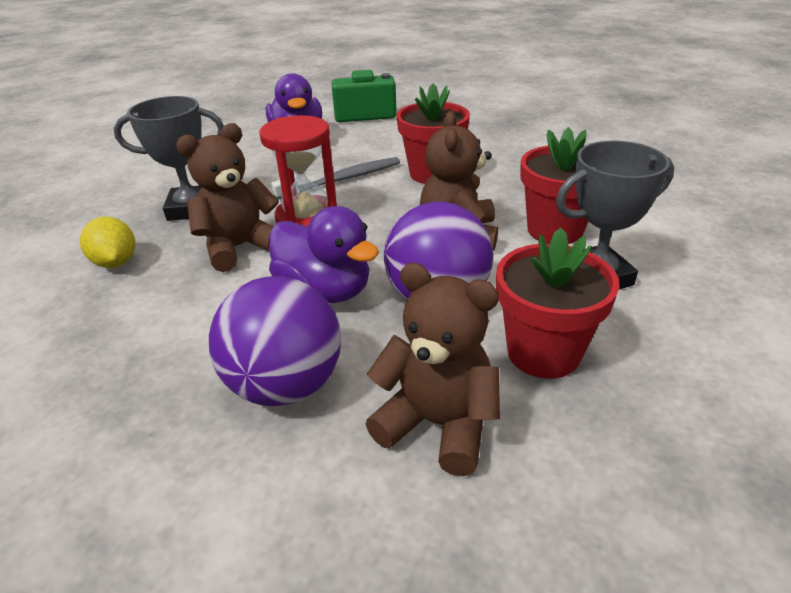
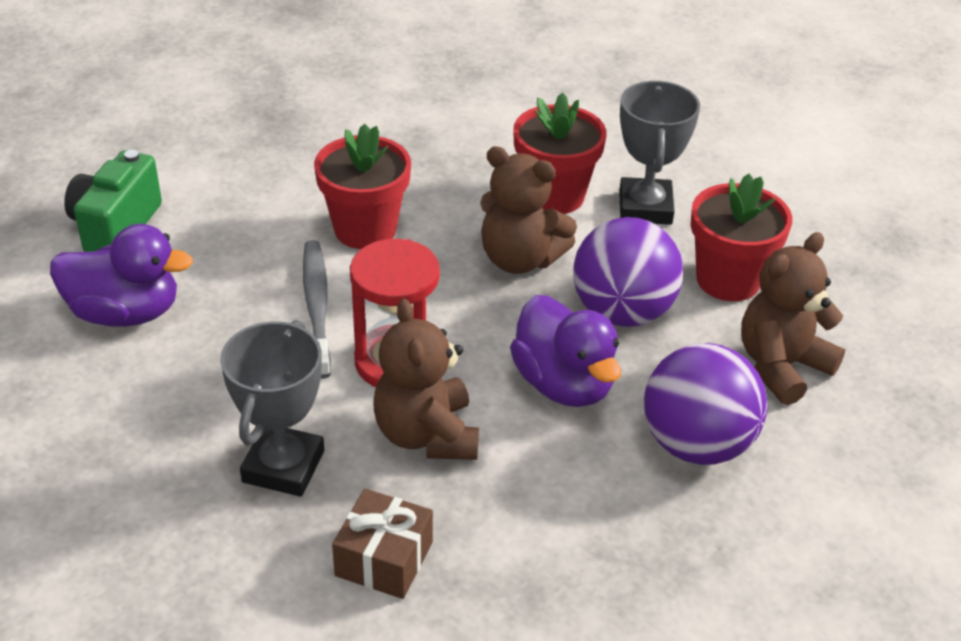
camera: 70 degrees left, 5 degrees up
yellow lemon [80,216,135,268] -> brown gift [332,488,433,599]
purple duck [269,206,379,303] -> purple duck turned 90 degrees clockwise [510,295,621,407]

